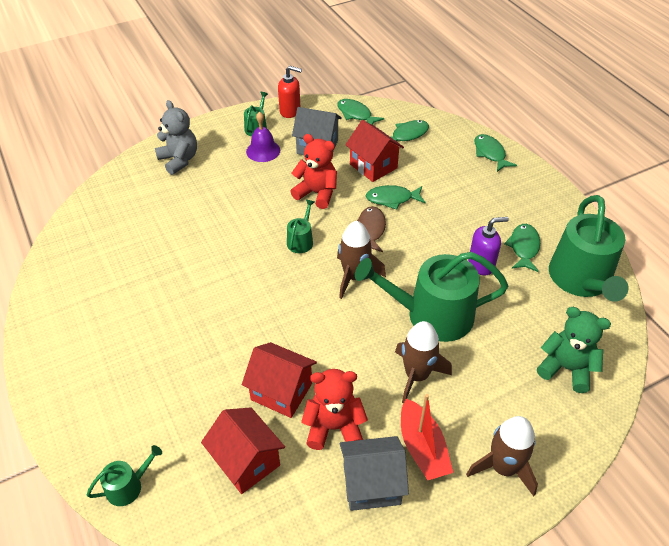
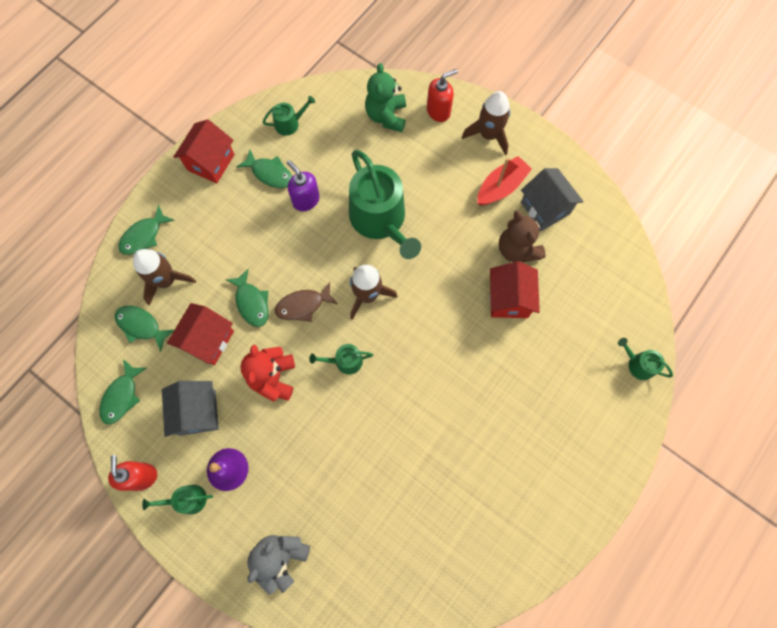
camera: 115 degrees left, 25 degrees up
red house [201,407,285,494] -> red house moved to [173,119,235,183]
red teddy bear [301,369,368,450] -> brown teddy bear [499,210,545,262]
brown rocket [395,321,452,403] -> brown rocket moved to [133,249,196,306]
green fish [504,224,540,272] -> green fish turned 135 degrees counterclockwise [237,150,292,188]
green watering can [549,195,629,302] -> green watering can [263,96,315,136], size x0.45
none -> red soap dispenser [427,69,458,122]

